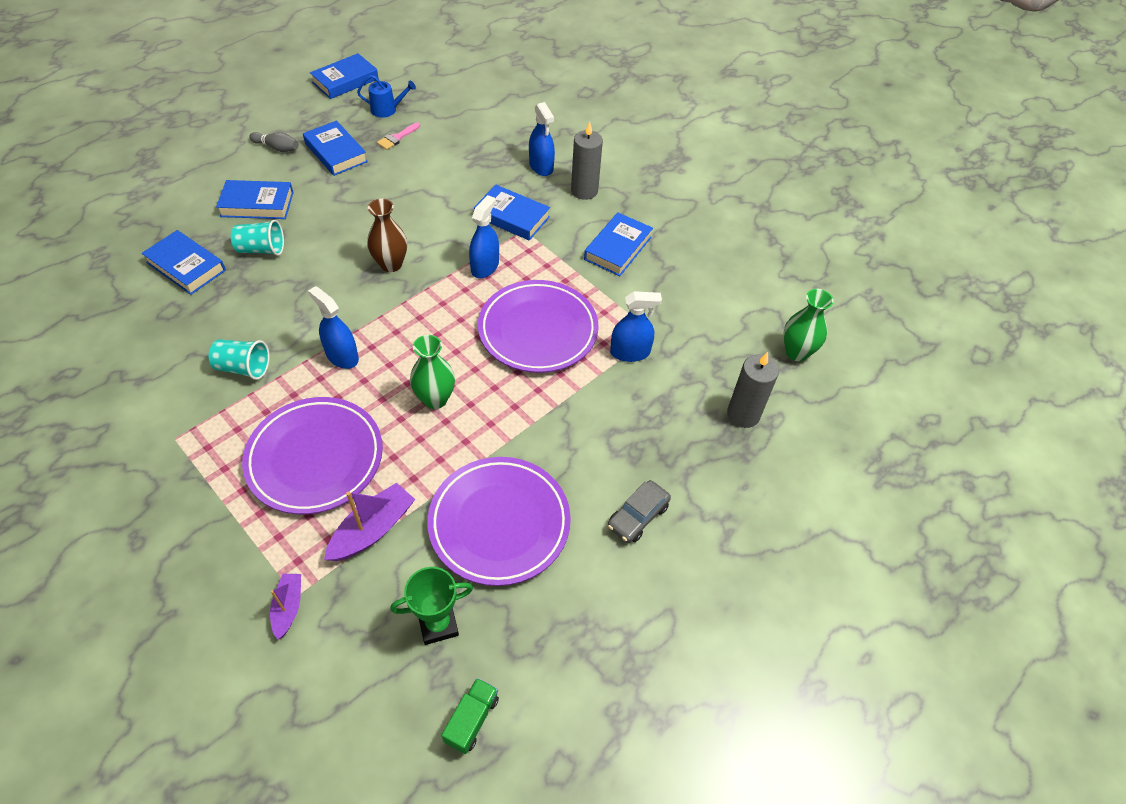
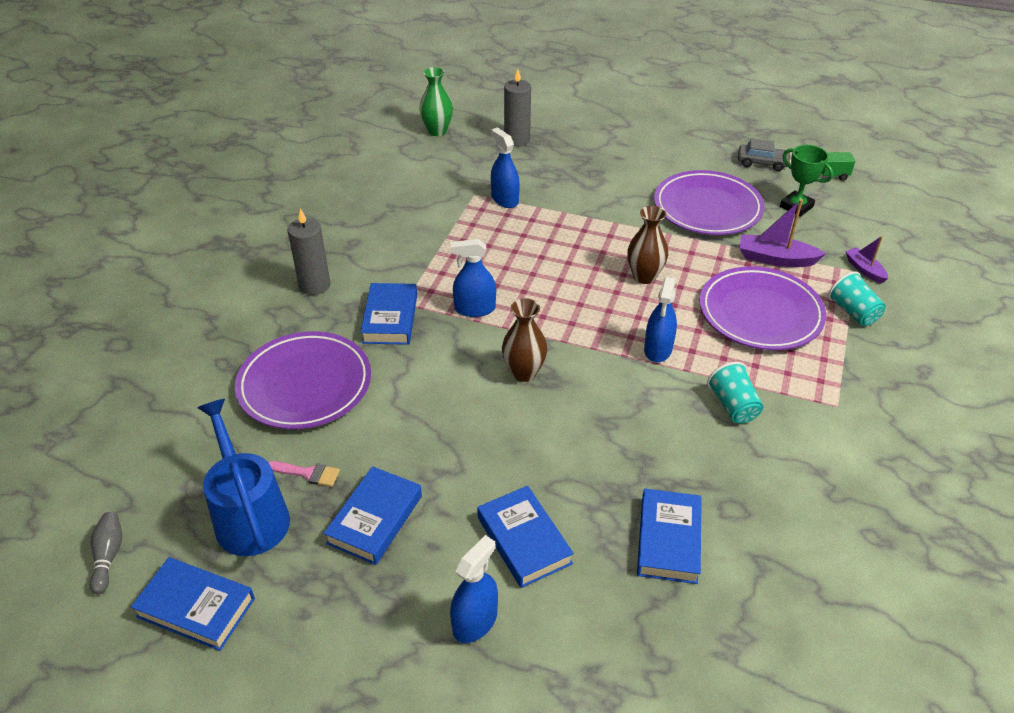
camera: 115 degrees left, 10 degrees down
turquoise cup [231,220,284,256] -> turquoise cup moved to [828,271,886,326]
grey bowling pin [249,132,299,152] -> grey bowling pin moved to [90,512,122,594]
purple boat [270,574,301,640] -> purple boat turned 90 degrees clockwise [845,236,888,283]
blue watering can [357,75,416,118] -> blue watering can [197,399,290,556], size x1.84
green vase [410,335,455,409] -> brown vase [627,206,668,284]
purple plate [478,280,599,373] -> purple plate moved to [235,331,371,429]
blue spray bottle [529,102,555,176] -> blue spray bottle moved to [450,535,498,643]
blue book [584,213,653,276] -> none
grey car [608,480,671,543] -> grey car moved to [738,138,792,171]

